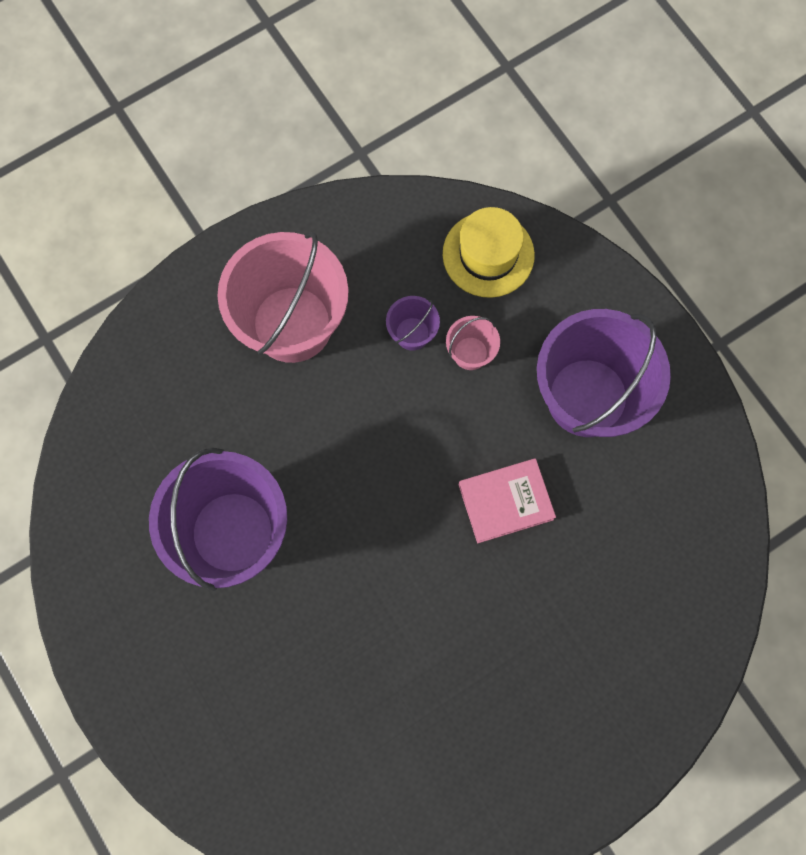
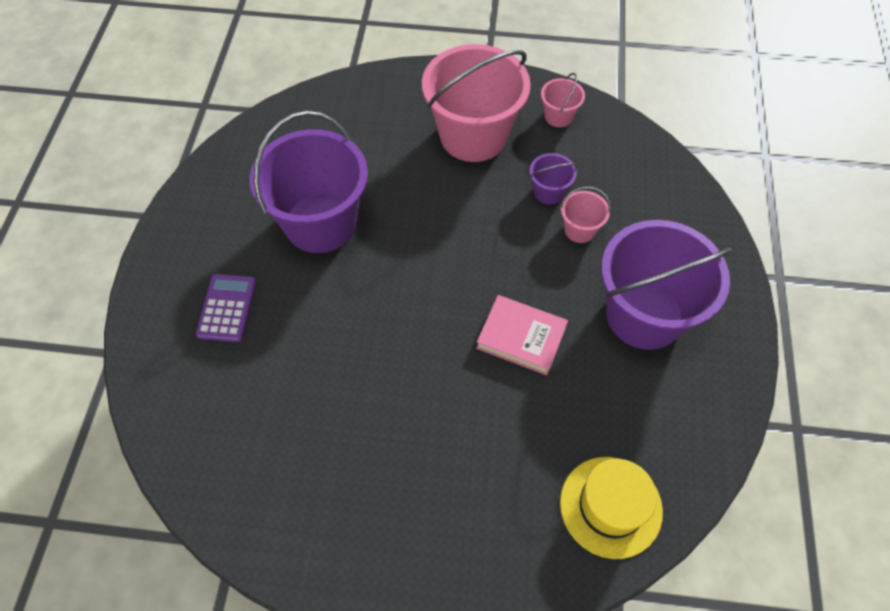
camera: 40 degrees right, 15 degrees down
yellow hat [443,207,535,298] -> yellow hat moved to [560,457,663,559]
none -> purple calculator [196,274,257,342]
none -> pink bucket [541,73,585,127]

